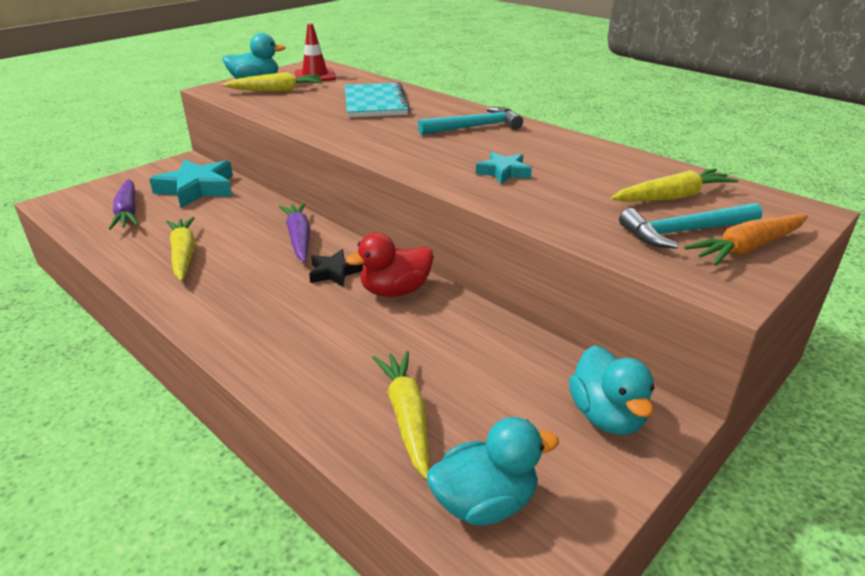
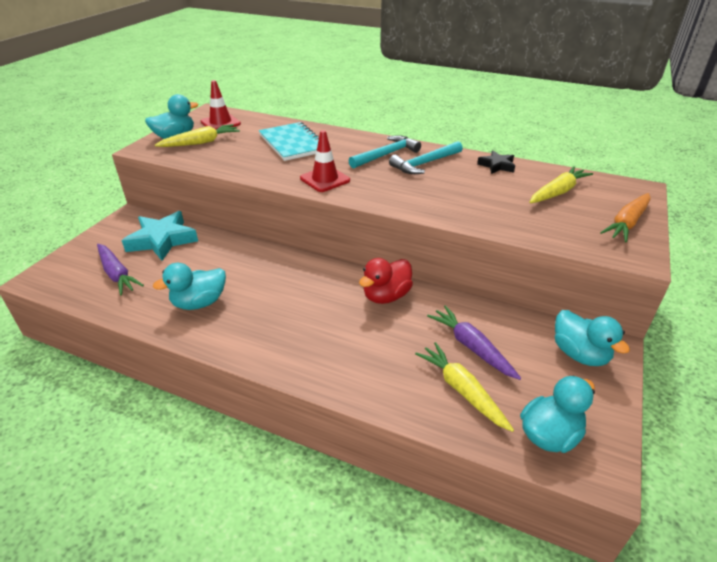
camera: 20 degrees left, 5 degrees up
yellow carrot [166,217,195,281] -> turquoise duck [153,263,226,310]
purple carrot [279,203,311,262] -> purple carrot moved to [427,306,521,380]
black star [309,249,363,287] -> black star moved to [477,150,515,174]
turquoise star [476,152,532,184] -> none
turquoise hammer [619,203,762,249] -> turquoise hammer moved to [389,141,463,174]
none -> red traffic cone [300,130,350,192]

